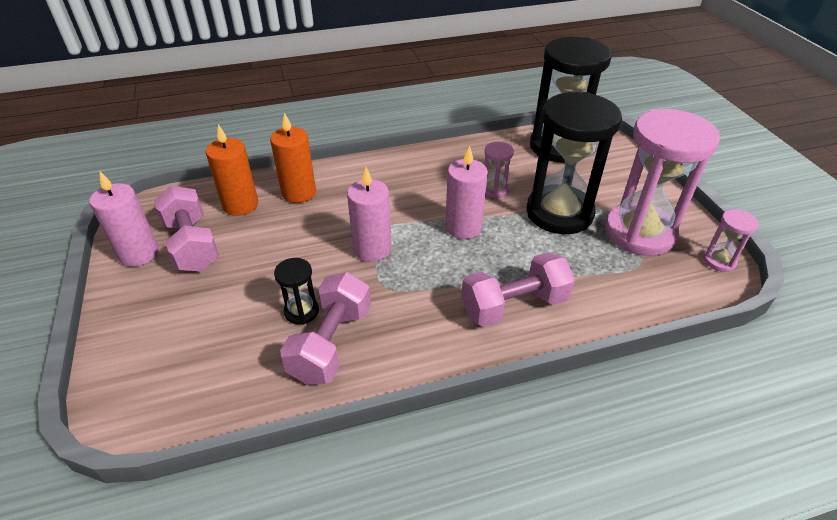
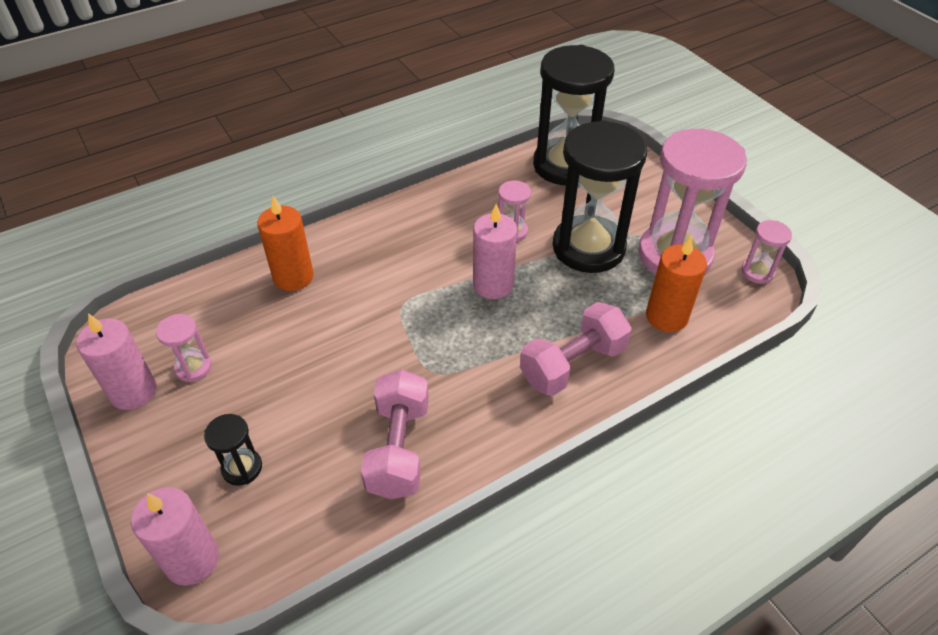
camera: 15 degrees left, 5 degrees up
pink dumbbell [154,186,219,271] -> pink hourglass [156,314,212,382]
orange candle [206,124,258,216] -> orange candle moved to [646,236,707,332]
black hourglass [274,258,319,325] -> black hourglass moved to [204,414,262,486]
pink candle [347,167,391,262] -> pink candle moved to [131,487,219,586]

